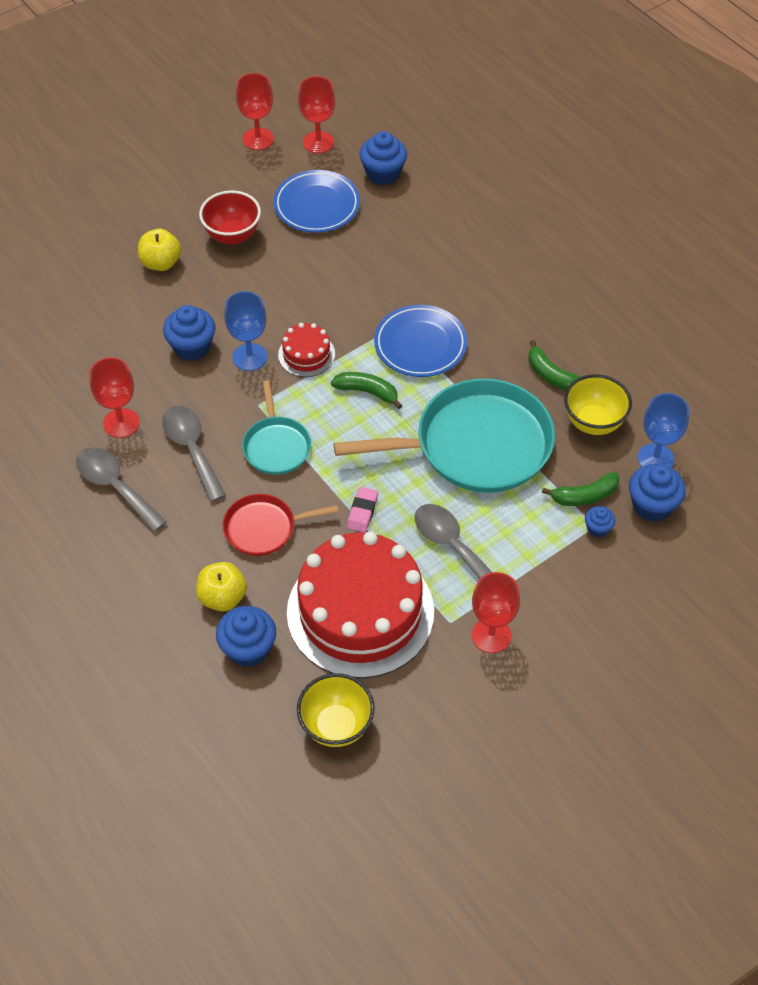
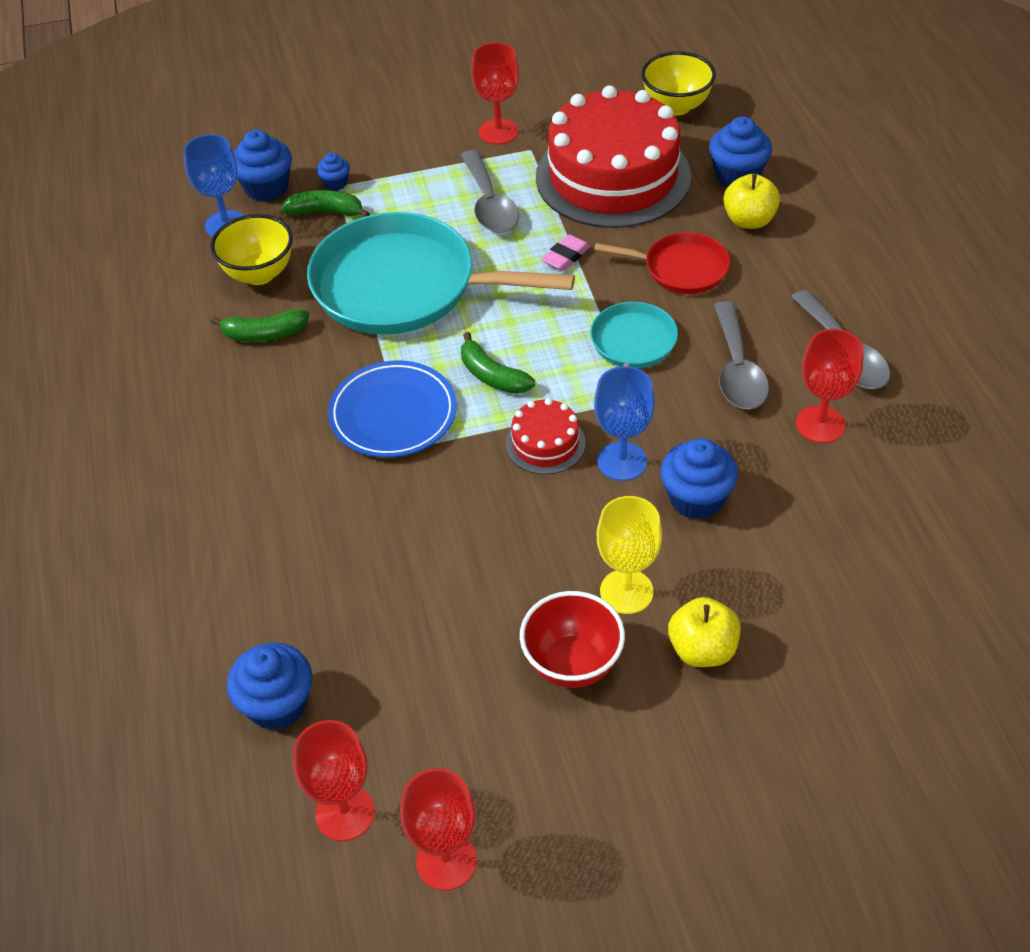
camera: 155 degrees left, 5 degrees down
blue plate [273,170,360,233] -> none
green banana [528,340,580,390] -> green banana turned 105 degrees clockwise [211,309,309,342]
none -> yellow goblet [597,496,662,614]

